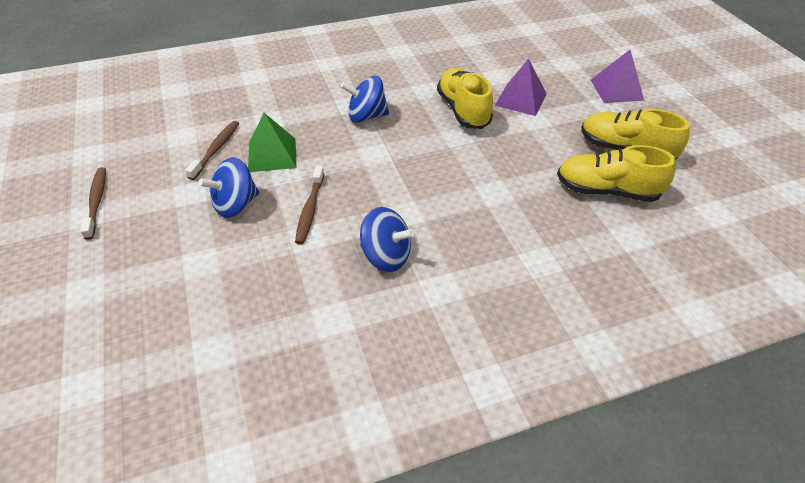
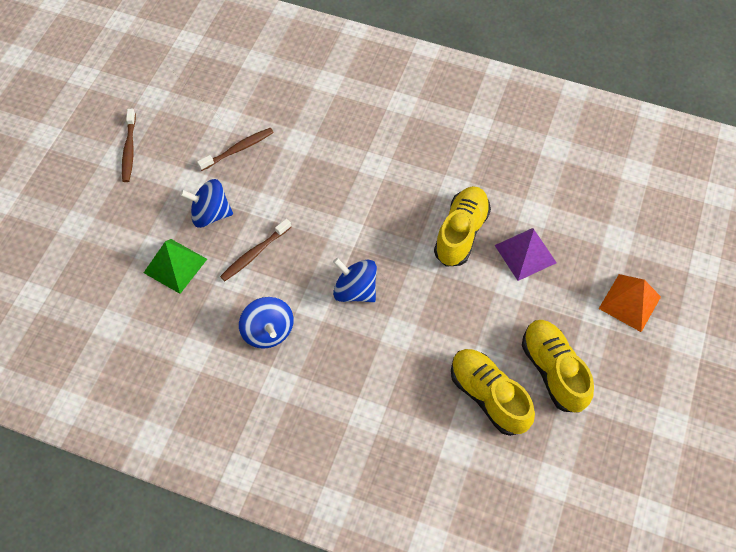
camera: 40 degrees right, 15 degrees up
brown toothbrush [80,167,106,240] -> brown toothbrush turned 150 degrees clockwise [122,109,136,182]
green pyramid [248,113,297,172] -> green pyramid moved to [144,239,207,294]
blue spinning top [341,76,389,123] -> blue spinning top moved to [333,258,377,302]
purple pyramid [591,50,644,103] -> orange pyramid [599,274,661,332]

